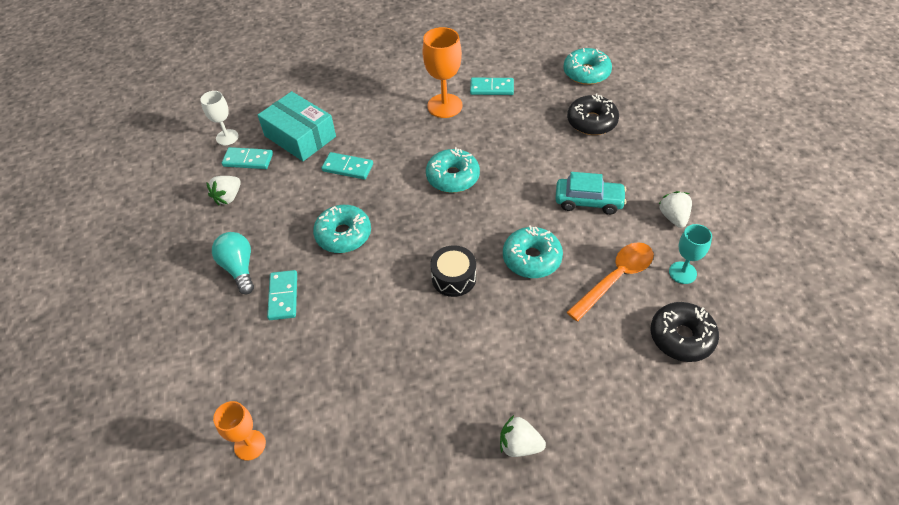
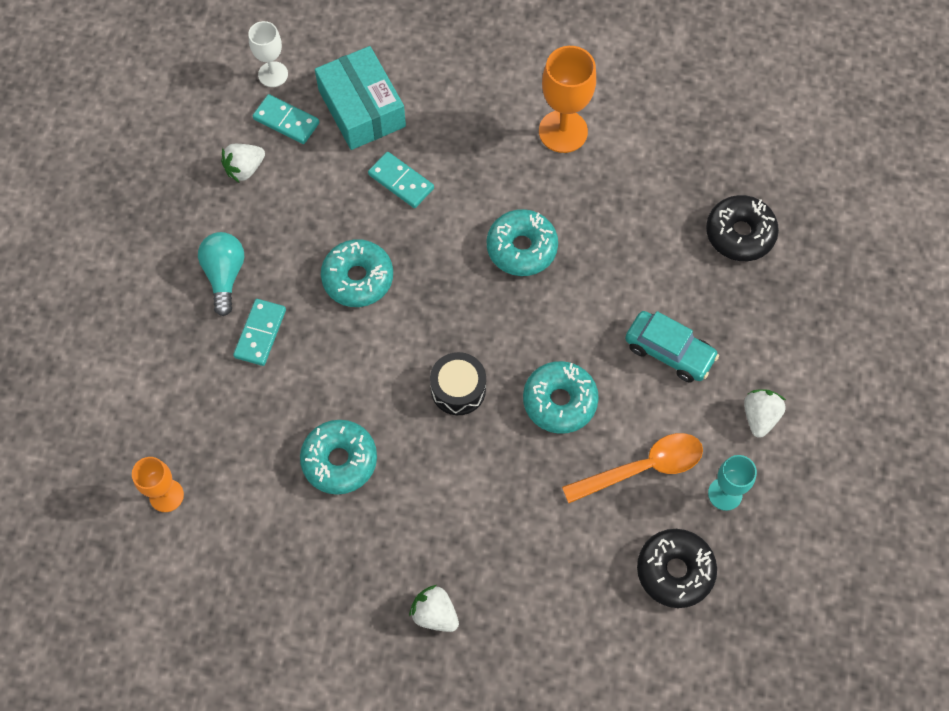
camera: 20 degrees right, 15 degrees up
turquoise domino [470,78,514,95] -> none
turquoise donut [563,48,612,85] -> turquoise donut moved to [300,420,377,495]

